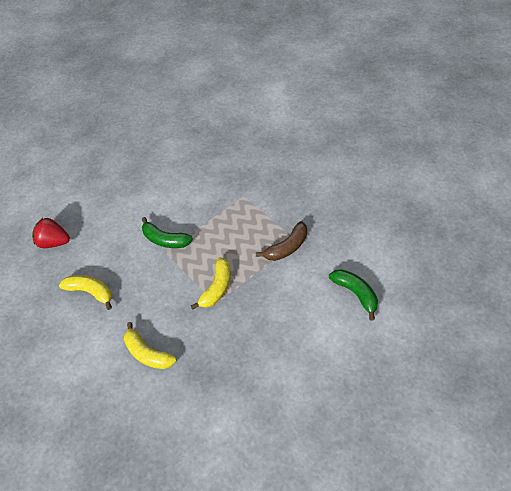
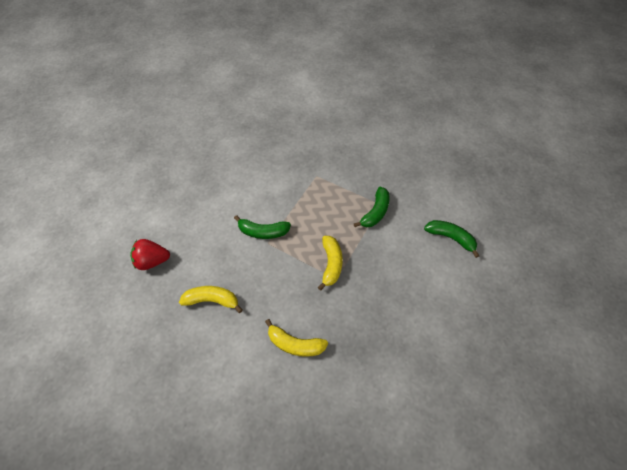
camera: 25 degrees left, 5 degrees up
brown banana [256,221,307,261] -> green banana [354,187,390,228]

